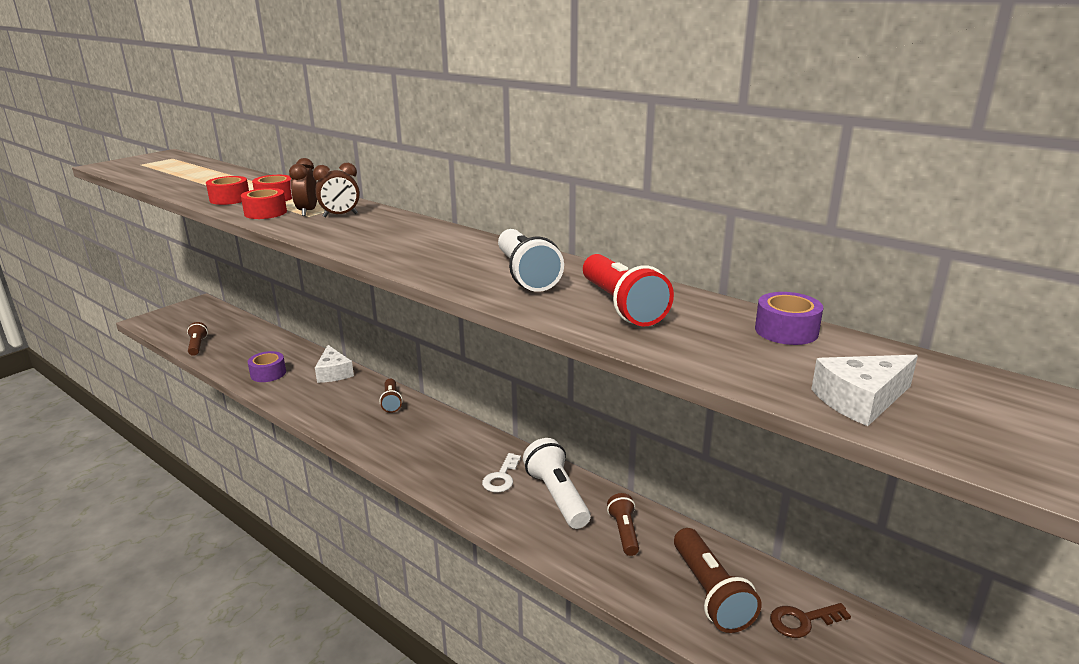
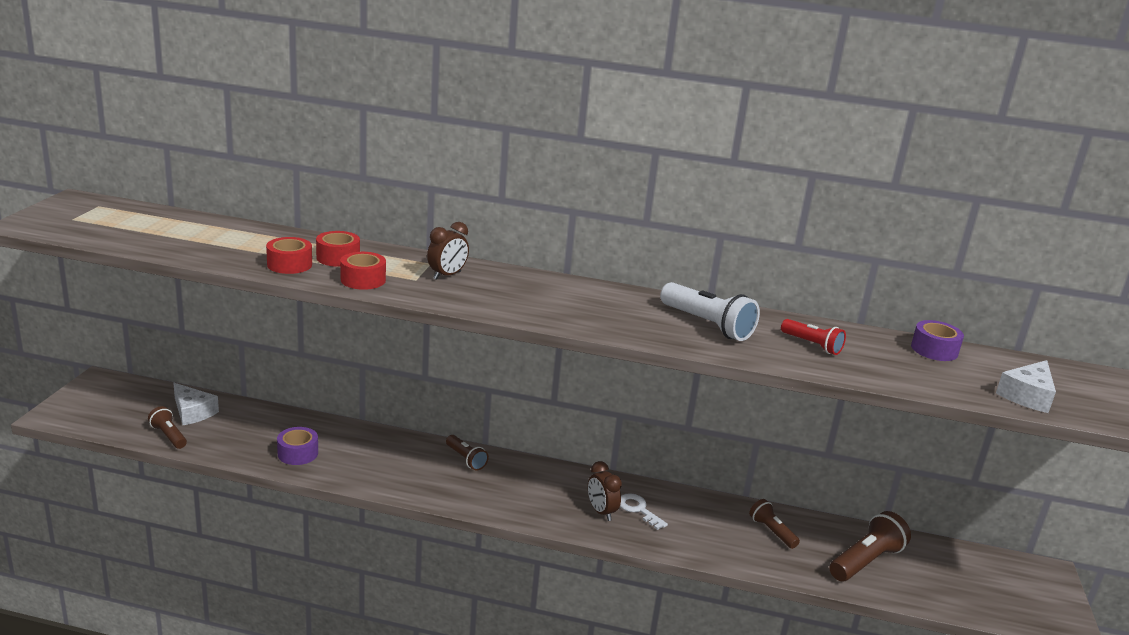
camera: 30 degrees left, 0 degrees up
brown clock [289,158,317,216] -> brown clock moved to [588,461,622,521]
white cheese [315,345,354,383] -> white cheese moved to [173,383,219,425]
white key [482,453,521,493] -> white key turned 150 degrees clockwise [620,493,668,530]
white flashlight [523,438,591,529] -> none
red flashlight [583,254,674,326] -> red flashlight [781,319,846,355], size x0.60
brown flashlight [674,528,762,633] -> brown flashlight turned 90 degrees counterclockwise [829,511,911,581]
brown key [770,603,851,638] -> none

